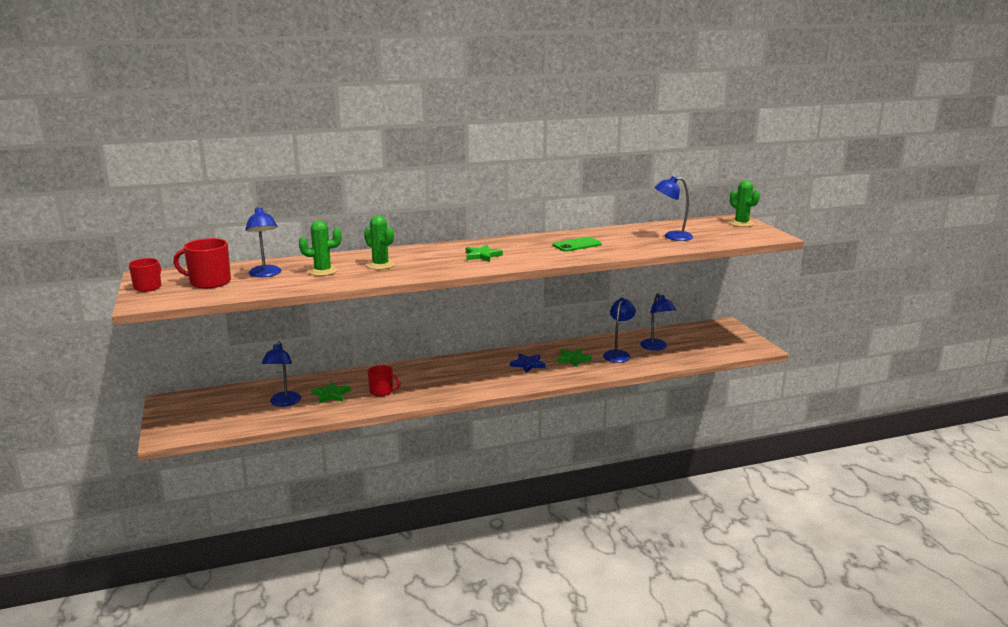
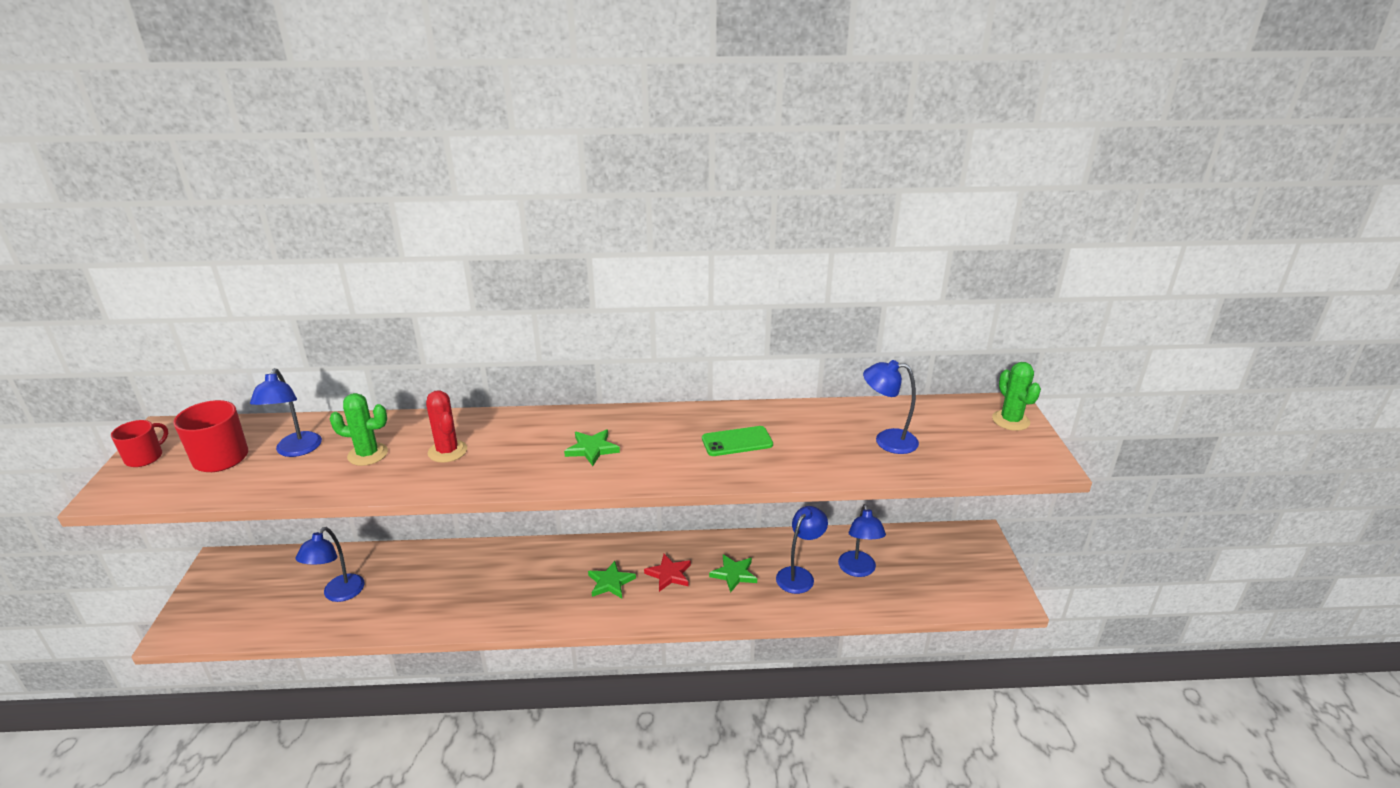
camera: 15 degrees right, 10 degrees up
green star [311,382,351,403] -> green star moved to [588,561,636,598]
green cactus [364,215,395,270] -> red cactus [426,390,467,463]
red mug [368,365,401,396] -> none
blue star [510,353,545,373] -> red star [644,554,691,592]

